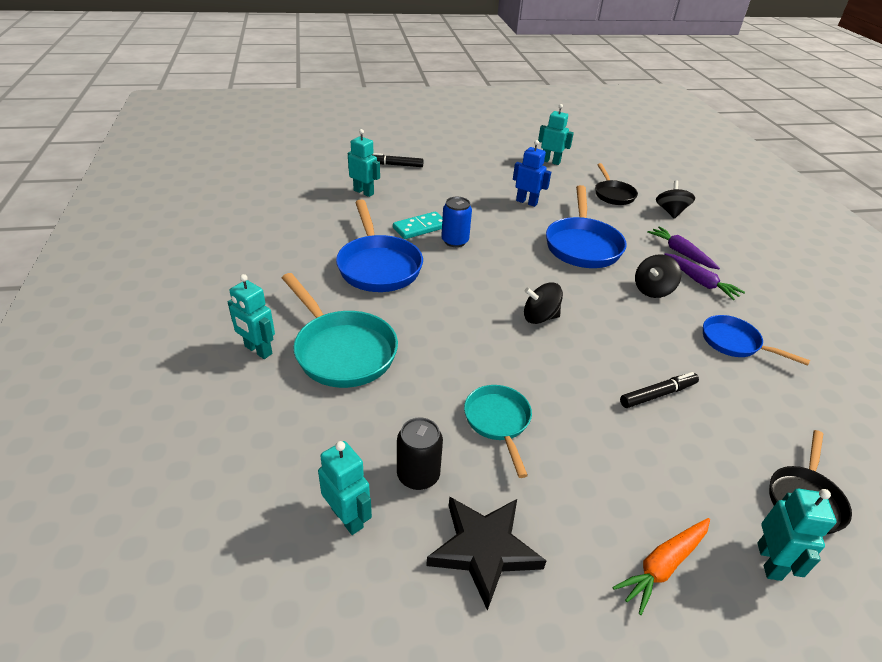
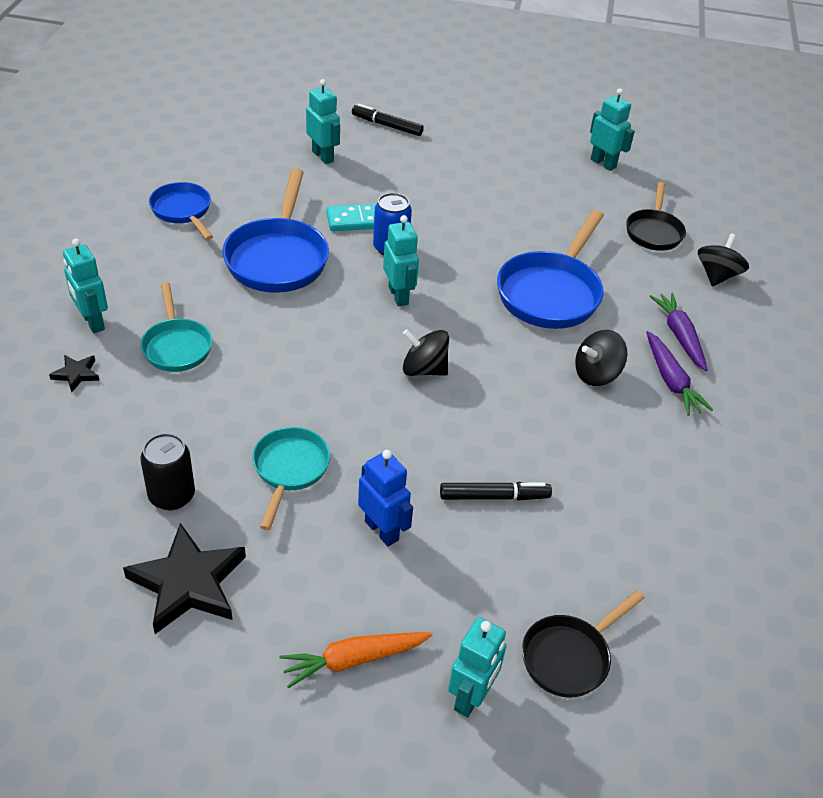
camera: 20 degrees right, 5 degrees up
turquoise pan [282,273,398,388] -> turquoise pan [140,282,212,372], size x0.61
turquoise robot [318,441,372,535] -> turquoise robot moved to [383,215,419,307]
blue robot [513,140,551,207] -> blue robot moved to [358,450,413,546]
blue pan [703,315,810,366] -> blue pan moved to [149,182,213,240]
none -> black star [49,355,100,392]

